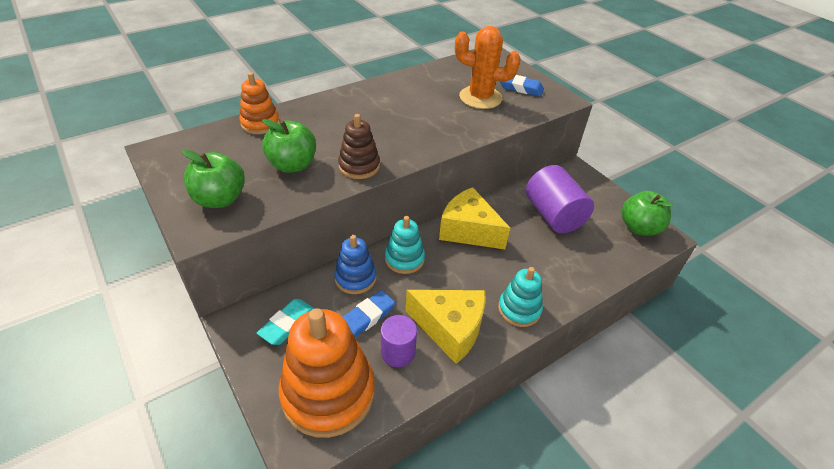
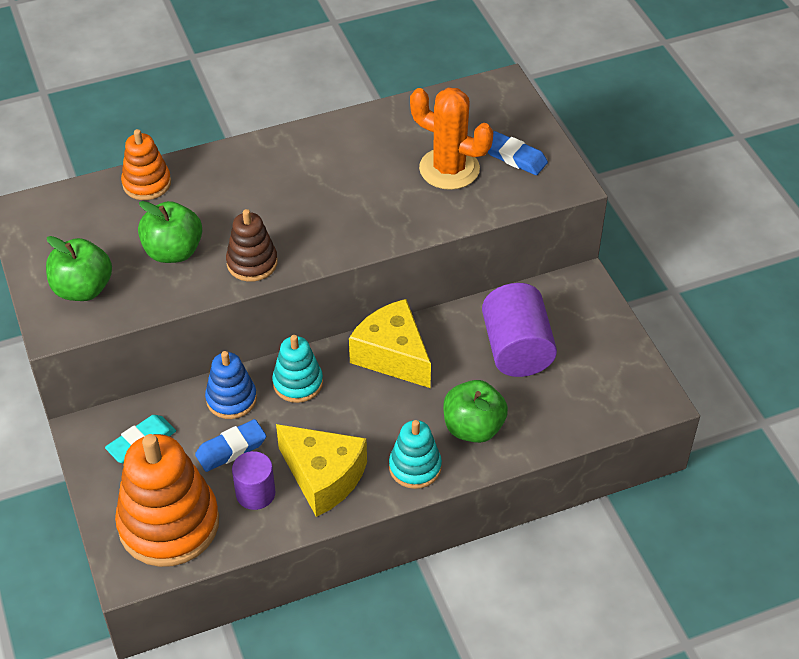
camera: 15 degrees right, 5 degrees up
green apple [621,191,674,236] -> green apple moved to [443,380,508,443]

